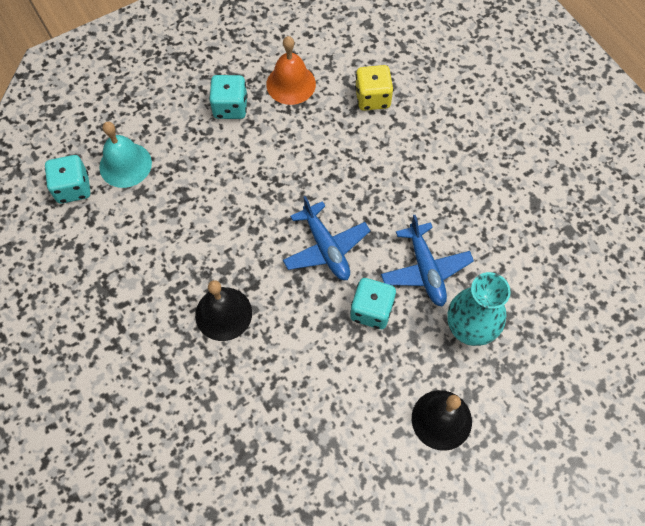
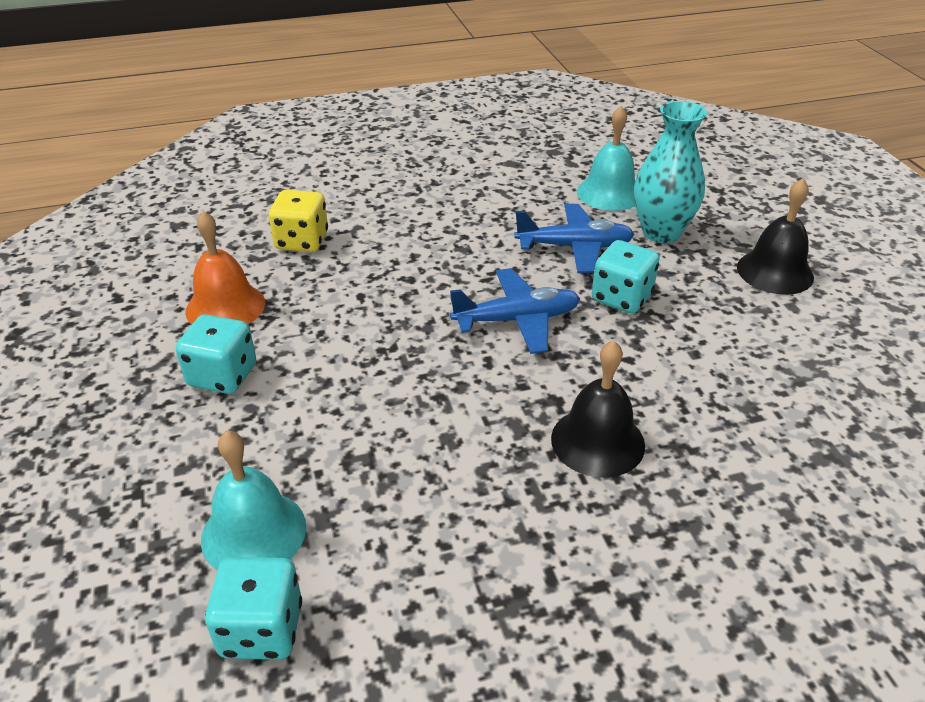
camera: 75 degrees left, 25 degrees down
none -> turquoise bell [577,106,636,211]

